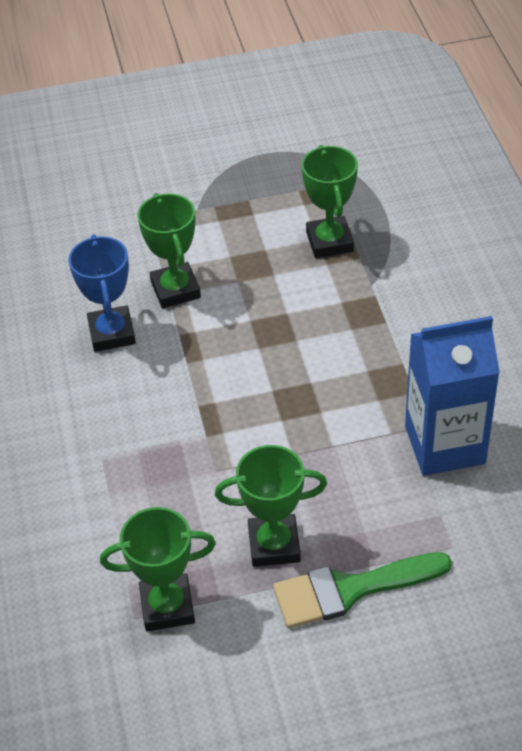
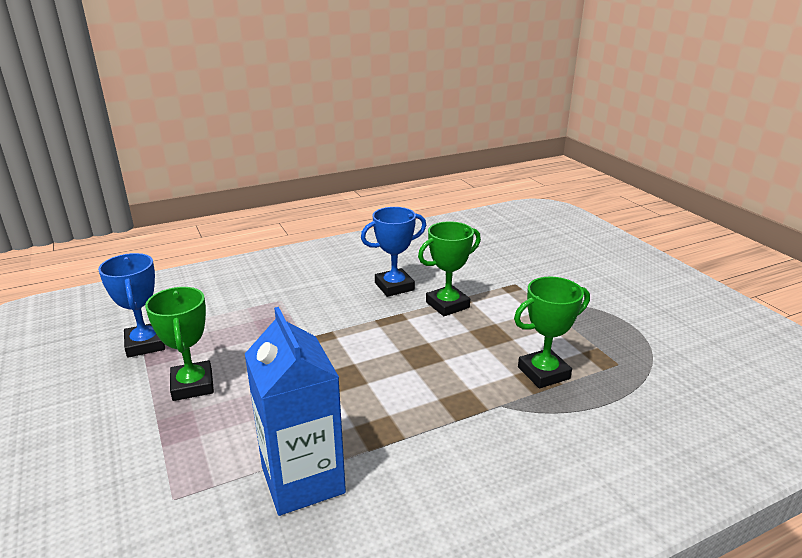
camera: 75 degrees right, 20 degrees down
green trophy [100,507,216,632] -> blue trophy [98,253,165,358]
green brush [273,552,452,628] -> none

